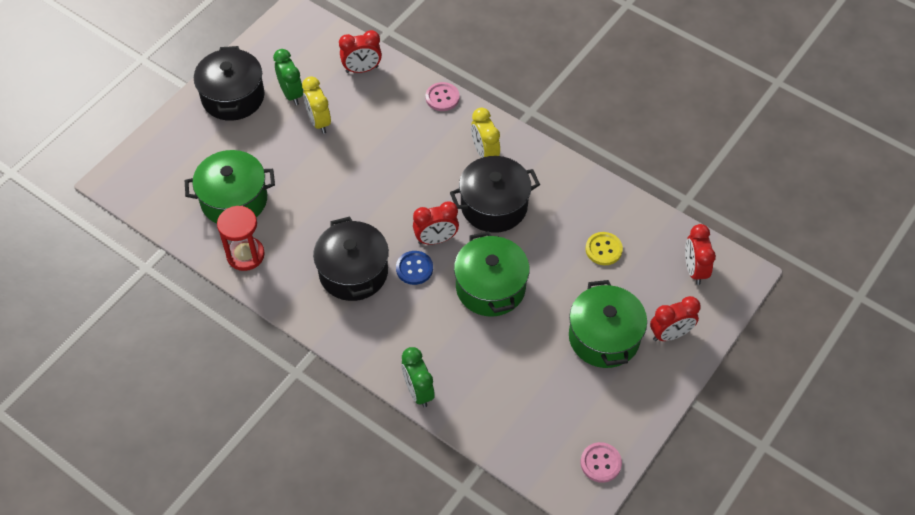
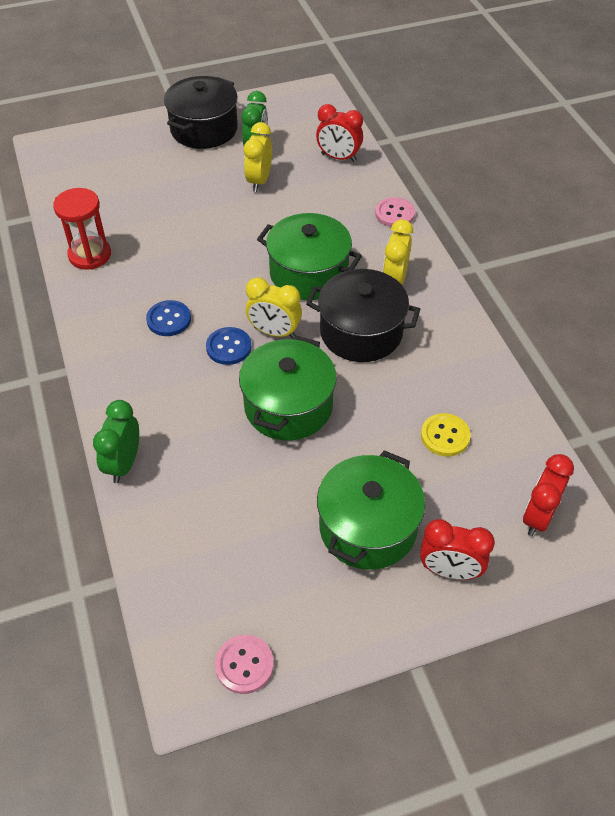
camera: 35 degrees right, 5 degrees down
green pot [185,150,275,224] -> green pot moved to [257,213,362,300]
black pot [313,217,389,301] -> blue button [146,300,191,336]
red clock [413,201,459,245] -> yellow clock [246,277,302,338]

